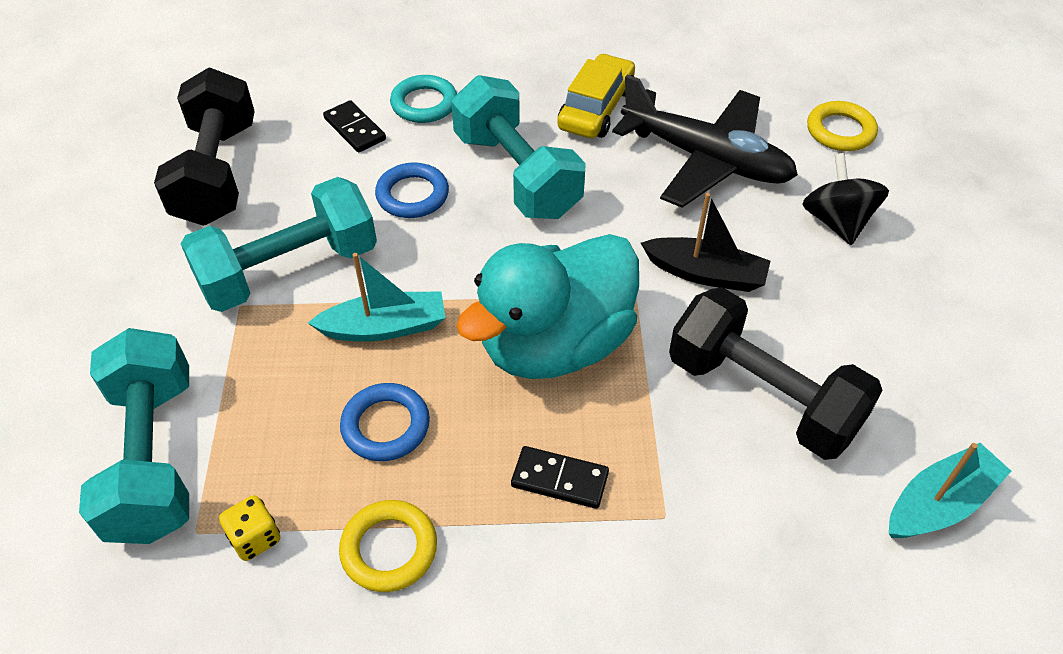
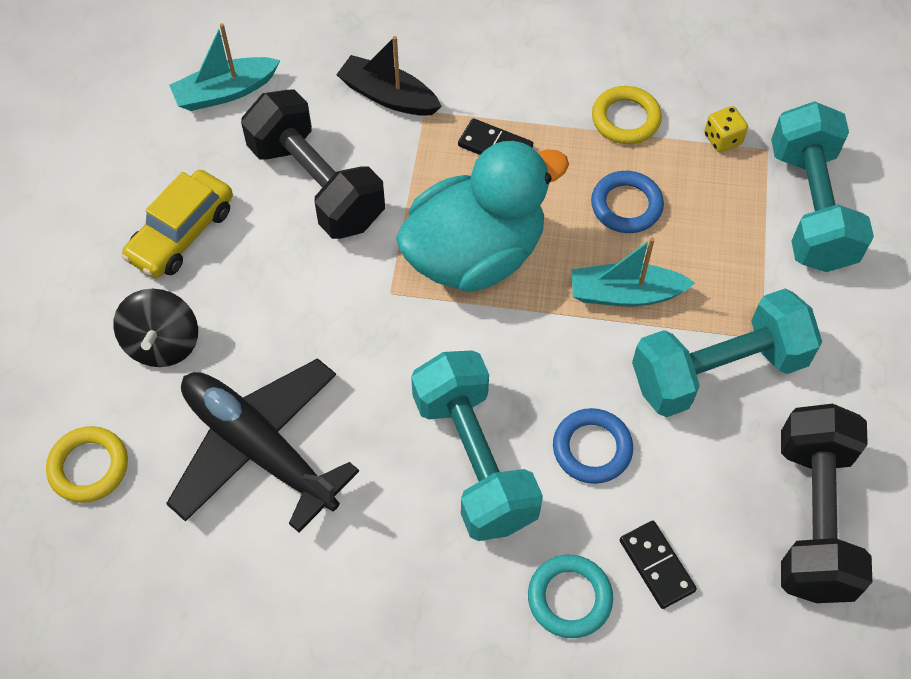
camera: 170 degrees left, 10 degrees up
yellow car [557,53,635,138] -> yellow car moved to [121,170,233,278]
black boat [641,193,770,292] -> black boat moved to [336,36,442,116]

